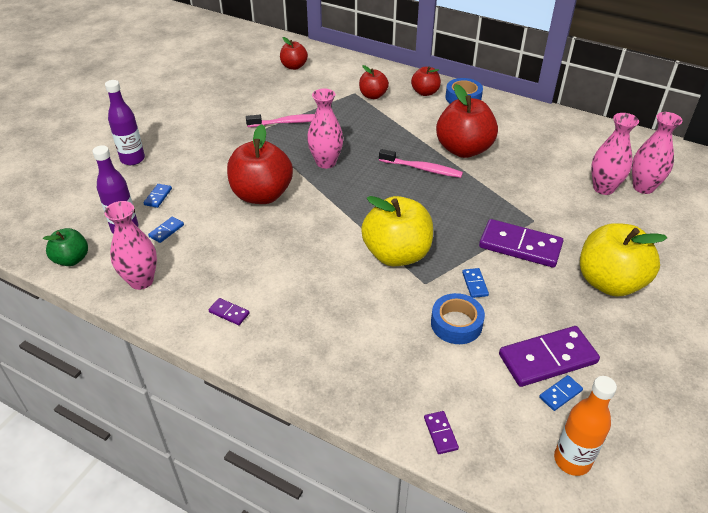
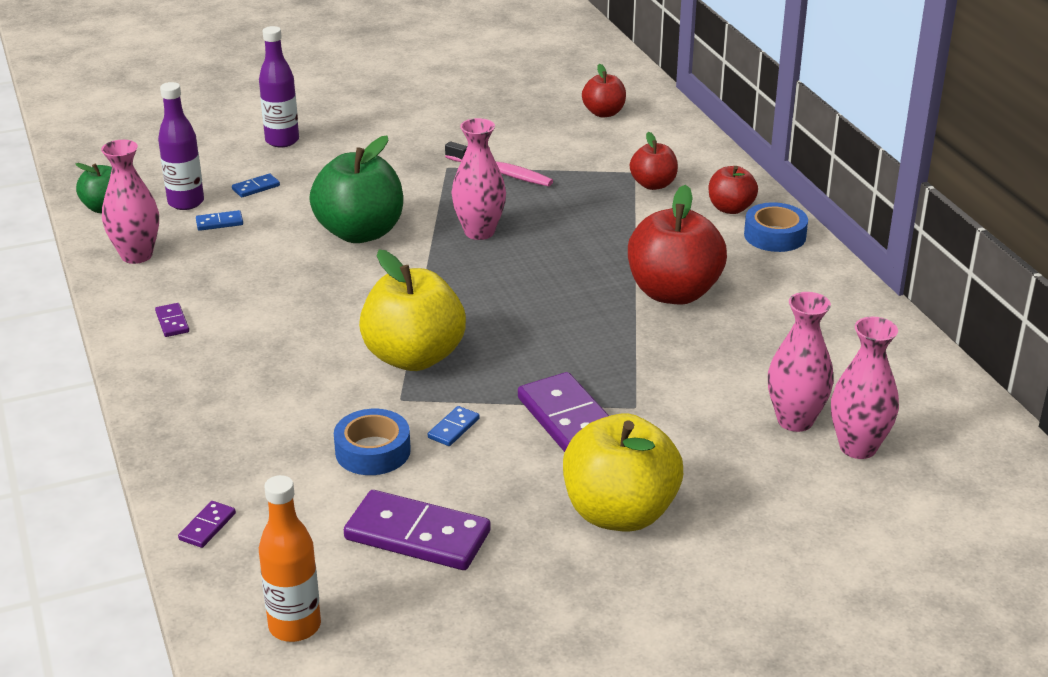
camera: 40 degrees right, 10 degrees down
red apple [227,124,293,204] -> green apple [309,136,403,243]
pink toothbrush [379,149,463,178] -> none
blue domino [539,375,583,411] -> none

